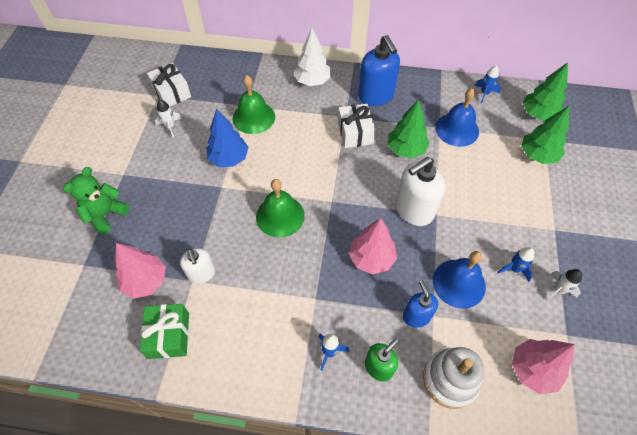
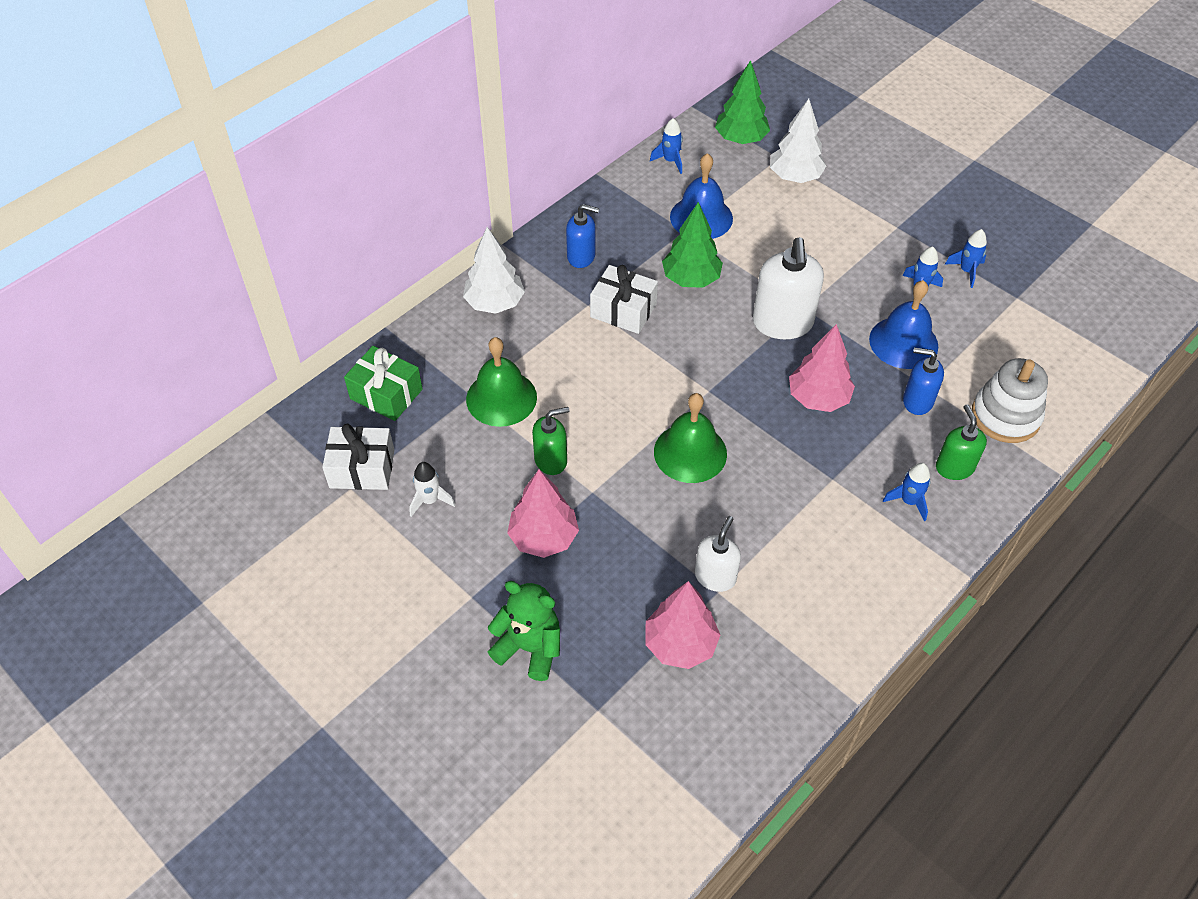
camera: 55 degrees left, 5 degrees down
green teddy bear [63,167,130,235] -> green teddy bear turned 135 degrees clockwise [488,581,560,681]
green gift [140,304,189,359] -> green gift moved to [344,346,423,421]
white soap dispenser [180,248,215,284] -> white soap dispenser turned 75 degrees counterclockwise [695,516,741,592]
blue tree [206,109,249,167] -> green soap dispenser [532,407,569,475]
blue soap dispenser [358,35,400,106] -> blue soap dispenser [566,204,599,268], size x0.60
pink tree [512,339,575,394] -> pink tree moved to [507,469,579,558]
green tree [521,106,569,164] -> white tree [770,99,826,183]
white rocket [546,269,582,301] -> blue rocket [945,229,987,288]

